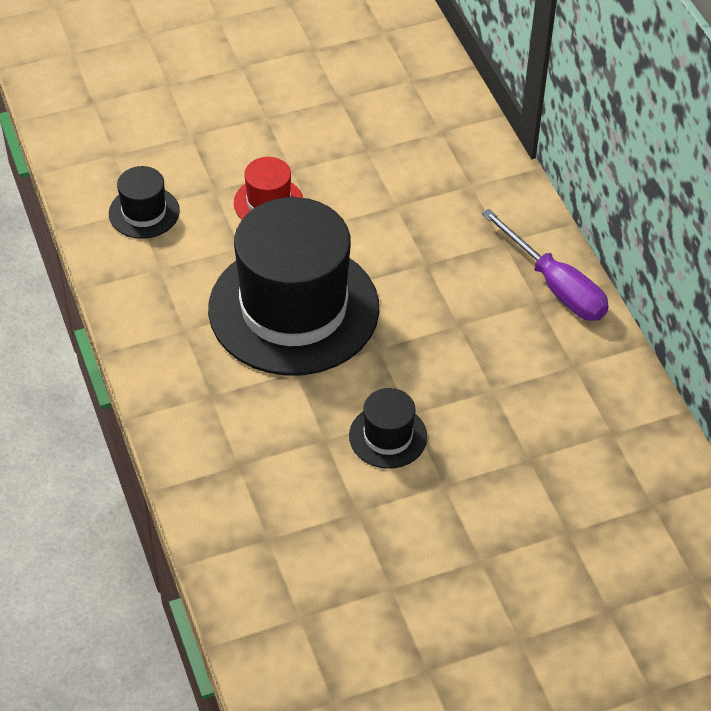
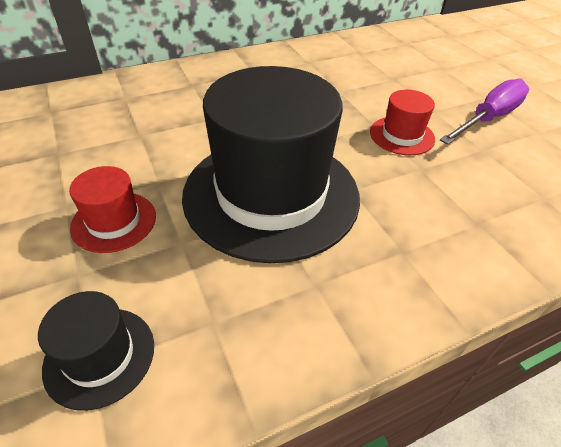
camera: 95 degrees left, 5 degrees down
black hat [349,388,427,469] -> red hat [370,90,435,155]
purple screwdriver [481,209,609,321] -> purple screwdriver moved to [440,79,529,144]

